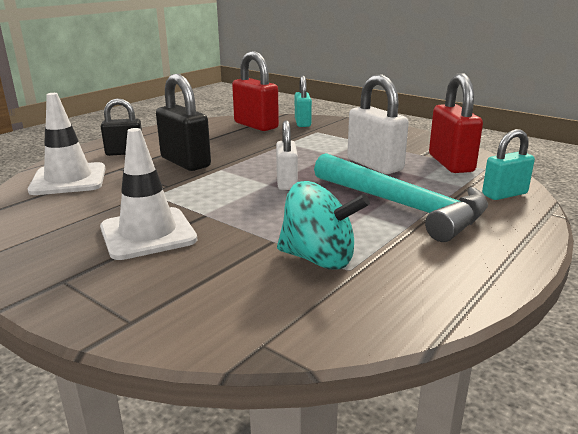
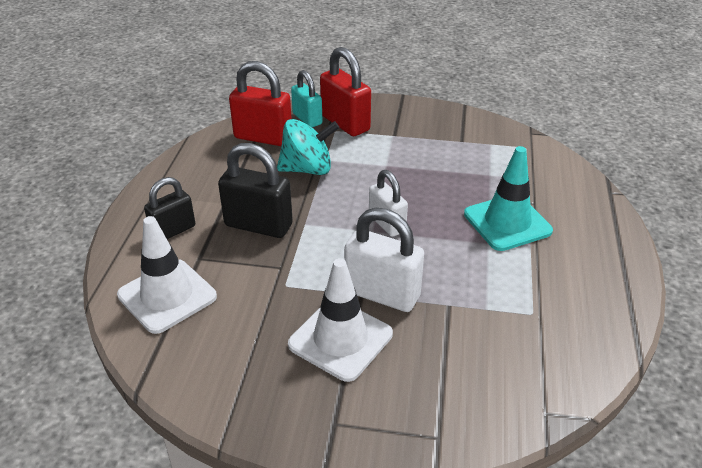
camera: 30 degrees left, 15 degrees up
turquoise spinning top [277,181,370,270] -> turquoise spinning top moved to [277,119,339,175]
turquoise hammer [314,153,488,242] -> turquoise traffic cone [464,146,553,251]
white padlock [347,75,409,174] -> white padlock moved to [344,208,424,312]
red padlock [429,73,483,173] -> red padlock moved to [320,47,371,136]
turquoise padlock [482,129,535,200] -> none

